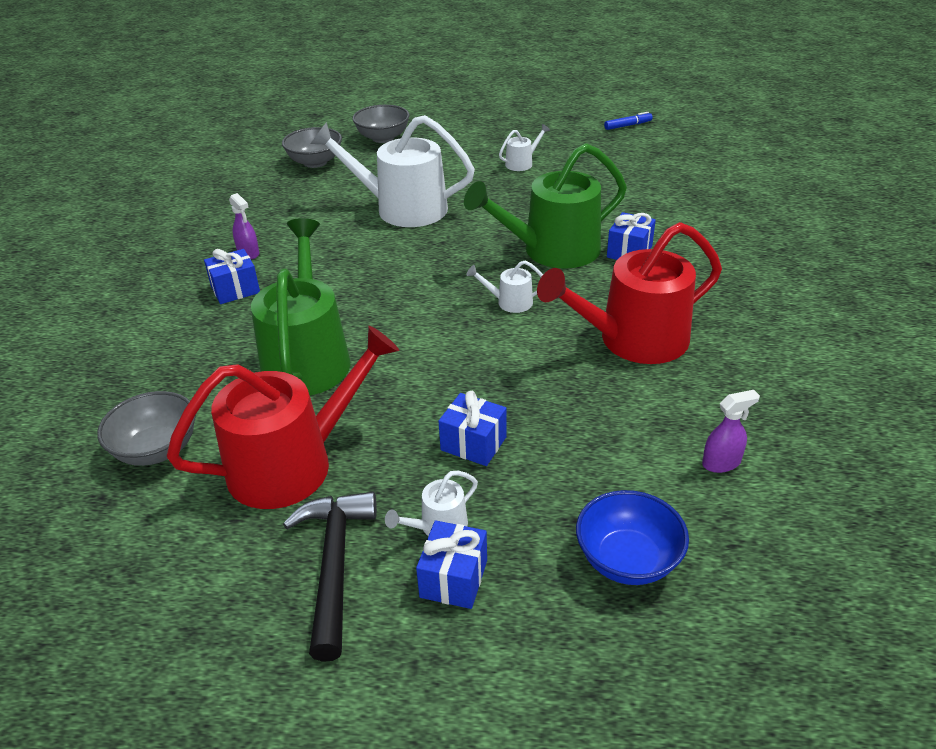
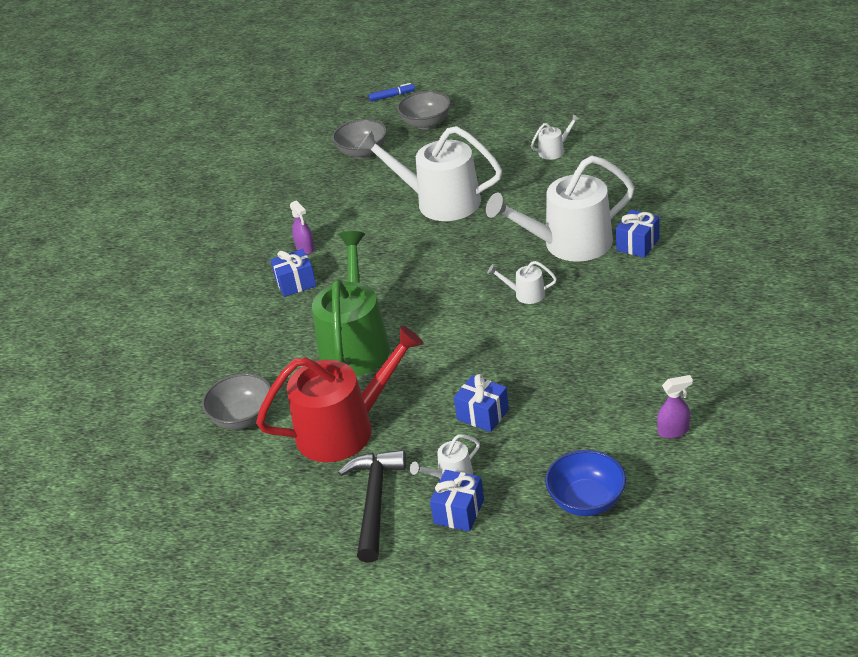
camera: 10 degrees right, 0 degrees up
green watering can [464,143,627,269] -> white watering can [486,156,635,262]
red watering can [537,222,722,364] -> none
blue marker [604,112,653,130] -> blue marker moved to [369,83,415,102]

